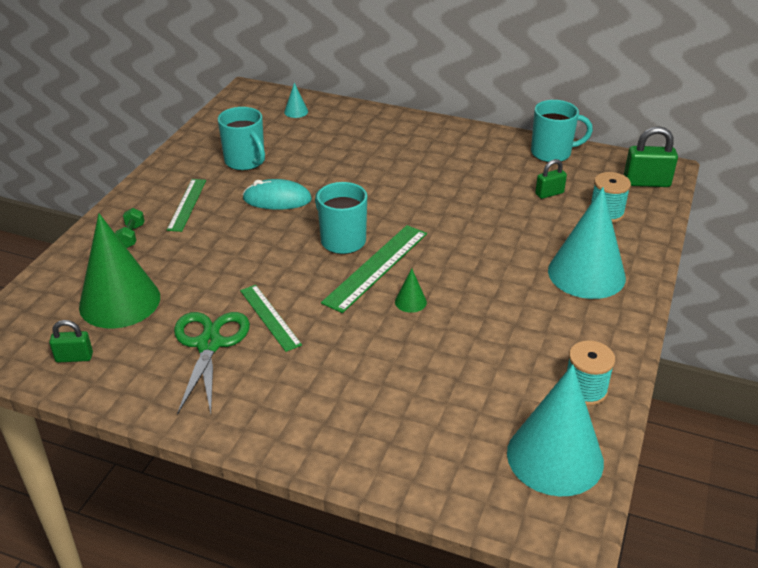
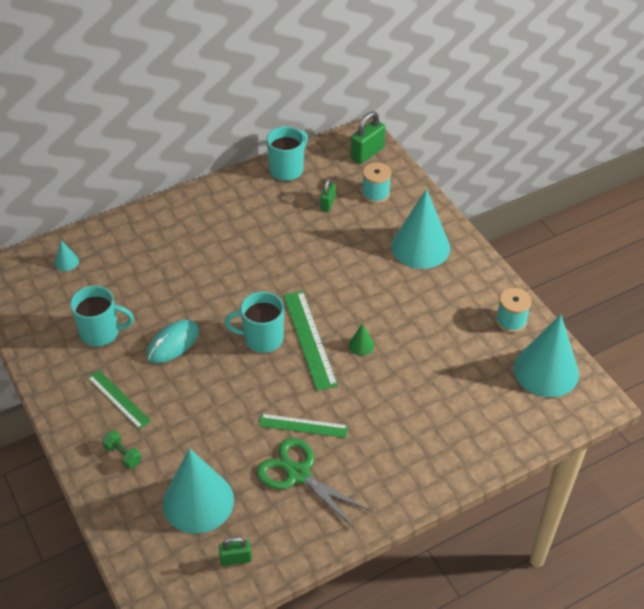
camera: 50 degrees left, 10 degrees up
green padlock [49,320,93,363] -> green padlock turned 45 degrees clockwise [219,537,252,566]
green cone [79,213,160,329] -> turquoise cone [163,448,234,534]

